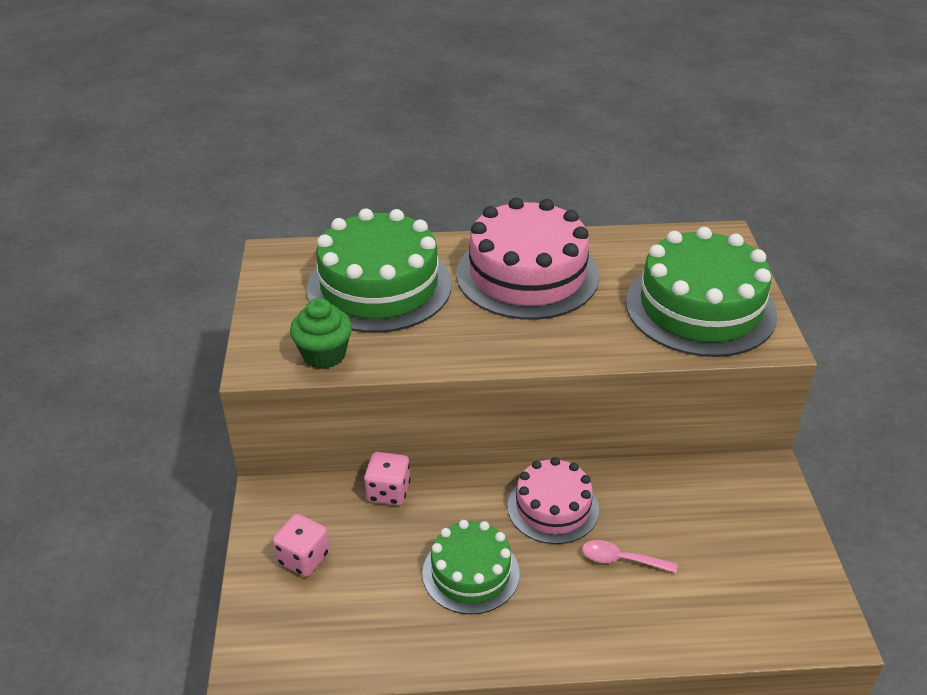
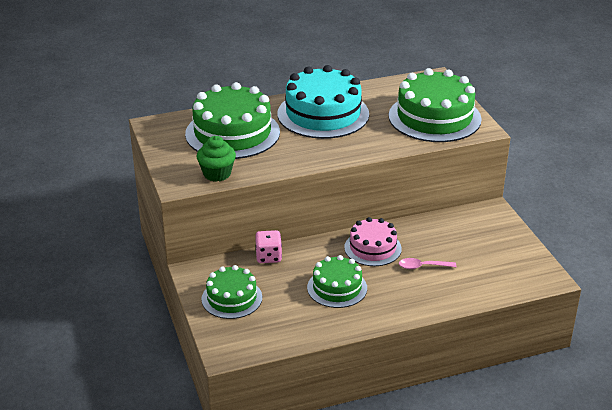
camera: 15 degrees left, 5 degrees down
pink dice [273,514,330,577] -> green cake [201,265,262,319]
pink cake [456,198,599,320] -> turquoise cake [277,65,369,139]

